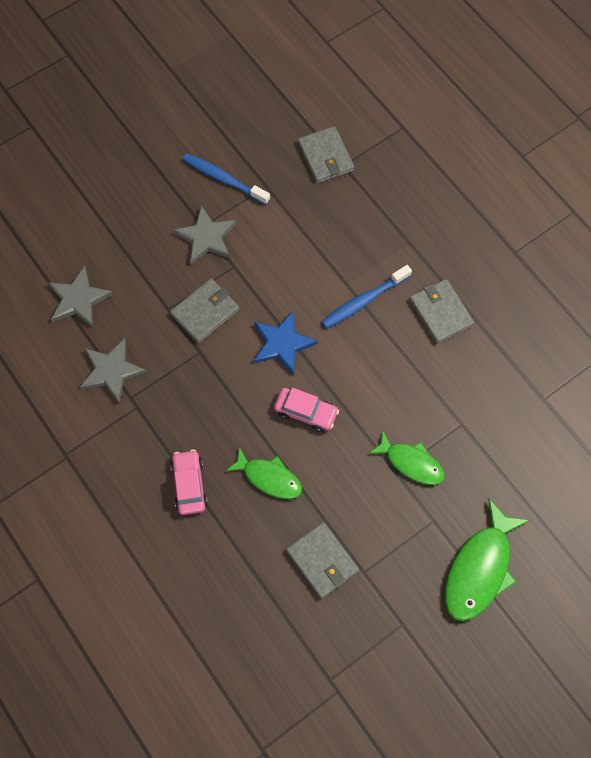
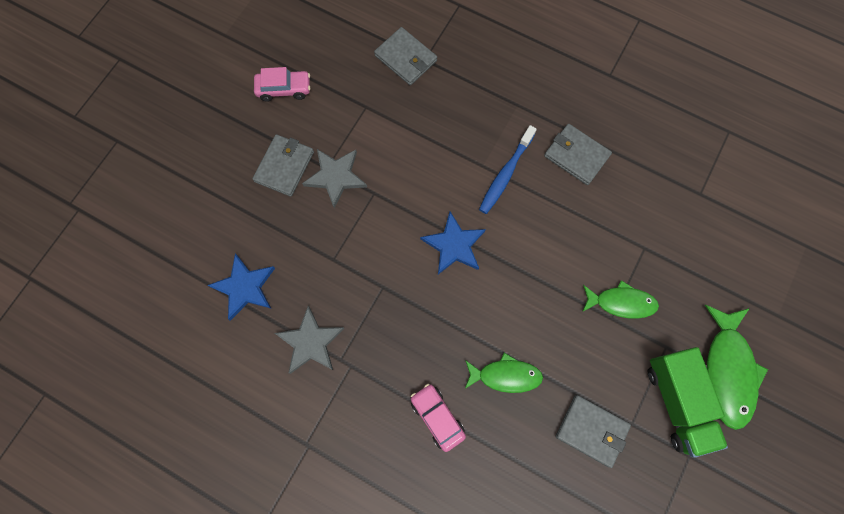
camera: 25 degrees left, 5 degrees up
grey star [48,266,113,328] -> blue star [207,253,275,321]
grey wallet [170,278,240,343] -> grey wallet moved to [252,134,314,197]
blue toothbrush [182,153,270,205] -> none
pink car [274,388,339,432] -> pink car moved to [254,67,310,102]
none -> green truck [647,347,728,458]

